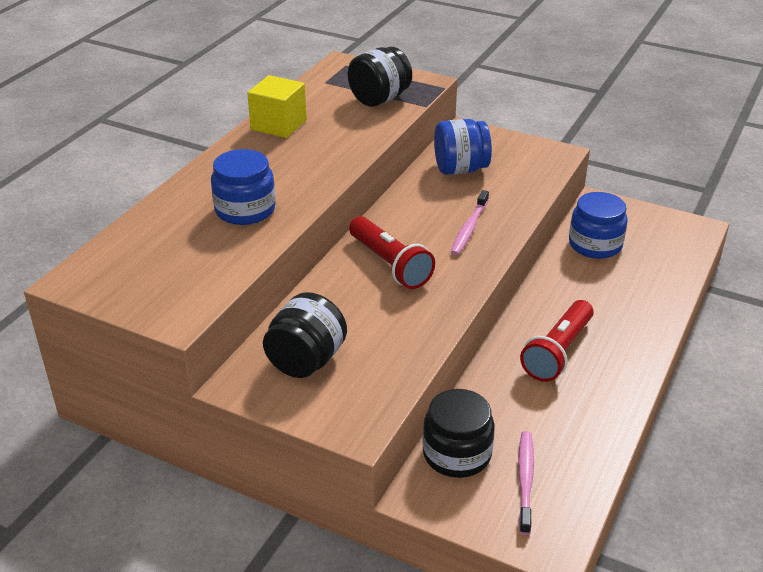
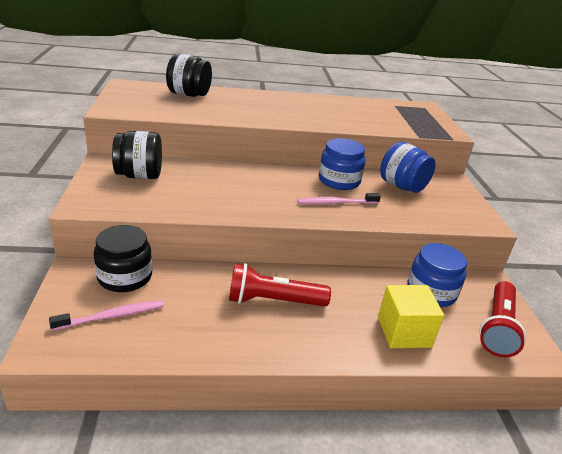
camera: 55 degrees right, 5 degrees down
blue jar [211,149,276,225] -> blue jar moved to [319,138,365,190]
yellow cube [247,75,307,138] -> yellow cube moved to [378,285,444,348]
black jar [348,47,412,107] -> black jar moved to [166,53,212,97]
red flashlight [349,216,435,289] -> red flashlight moved to [479,281,526,358]

